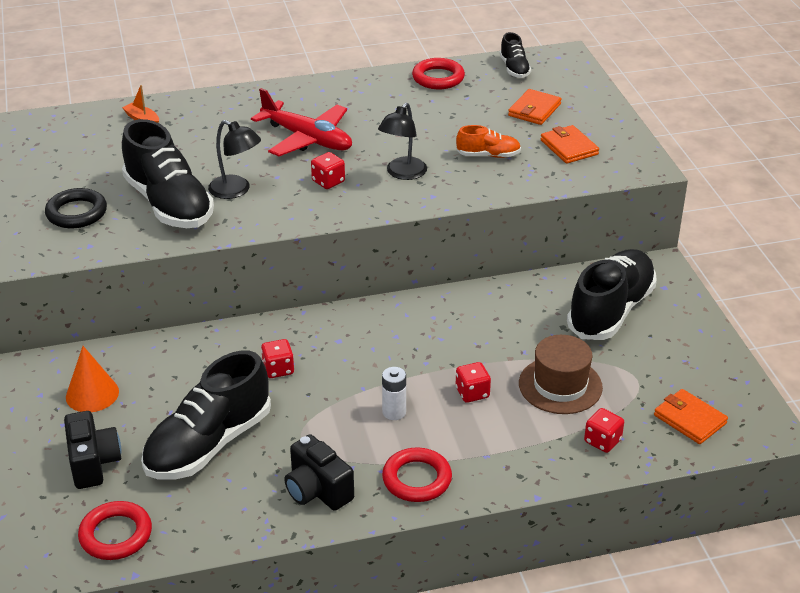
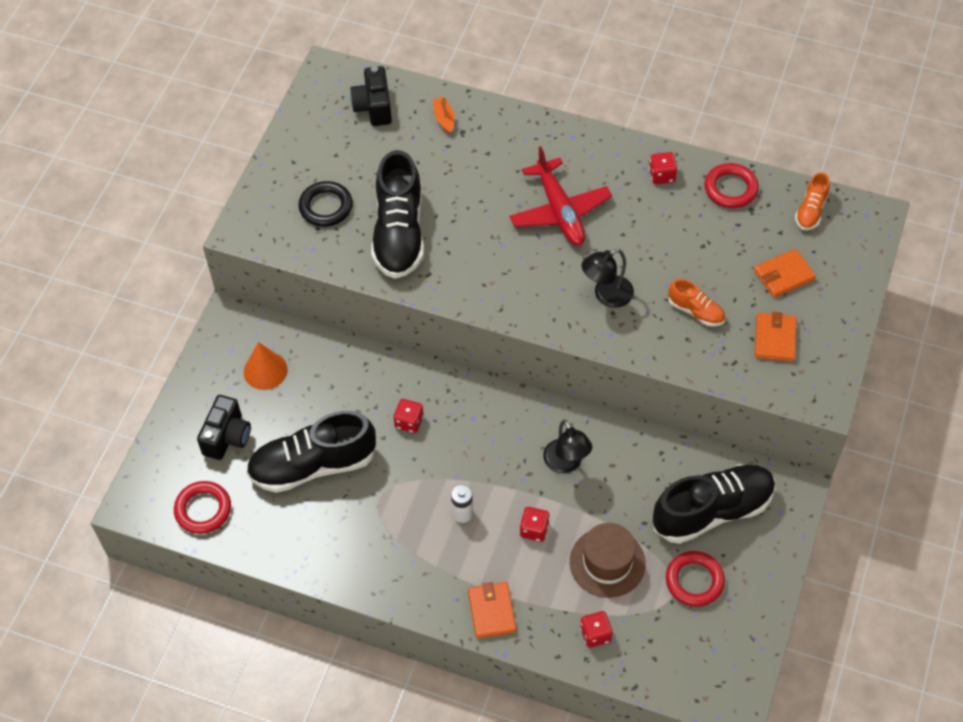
camera: 35 degrees right, 20 degrees up
black lamp [208,120,261,199] -> black lamp moved to [543,420,592,473]
black camera [284,434,354,511] -> black camera moved to [350,66,392,126]
red dice [311,152,345,189] -> red dice moved to [649,152,677,184]
red ring [382,447,452,502] -> red ring moved to [666,551,725,607]
black shoe [500,32,531,78] -> orange shoe [795,172,830,230]
orange wallet [654,389,728,444] -> orange wallet moved to [468,582,516,638]

